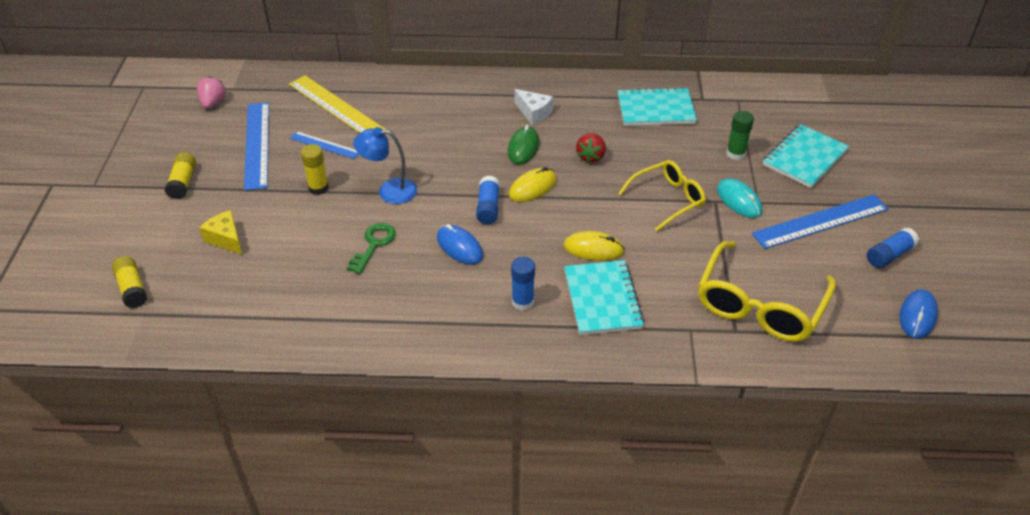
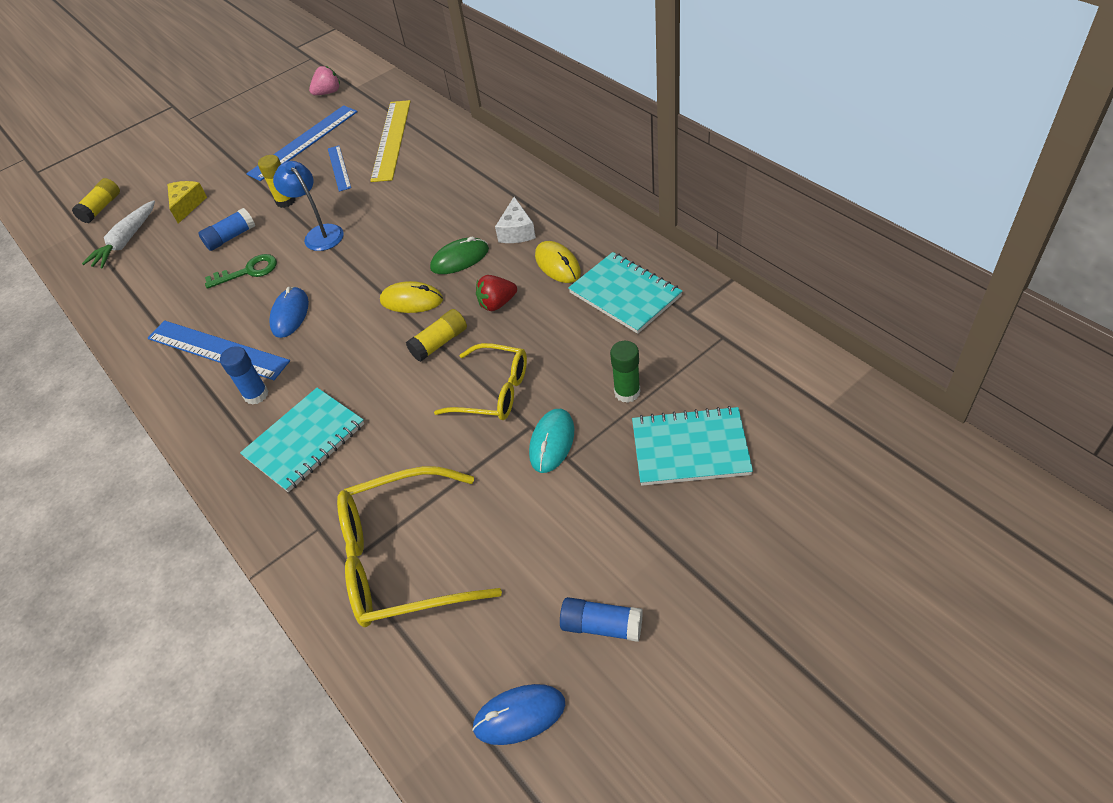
camera: 55 degrees right, 5 degrees up
yellow glue stick [165,152,196,199] -> yellow glue stick moved to [406,309,467,362]
blue glue stick [476,176,500,224] -> blue glue stick moved to [198,208,255,251]
yellow mouse [563,231,625,261] -> yellow mouse moved to [535,241,581,283]
blue ruler [752,195,888,249] -> blue ruler moved to [148,320,290,380]
none -> white carrot [82,200,155,269]

